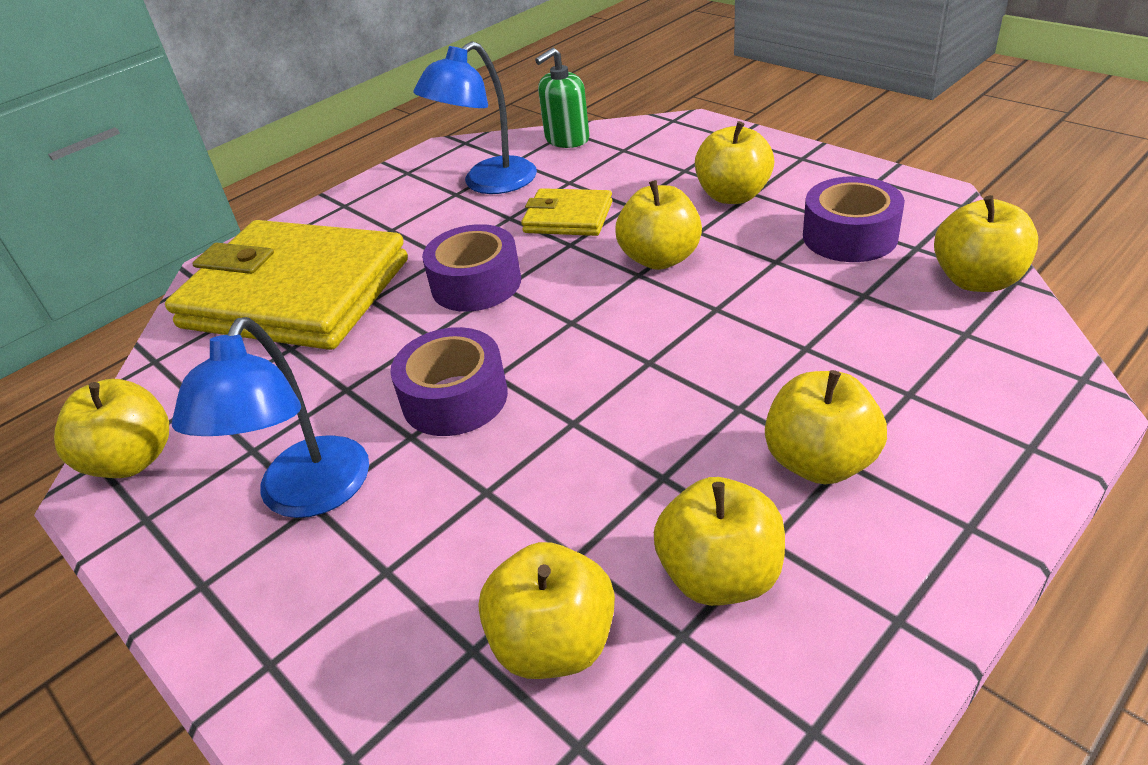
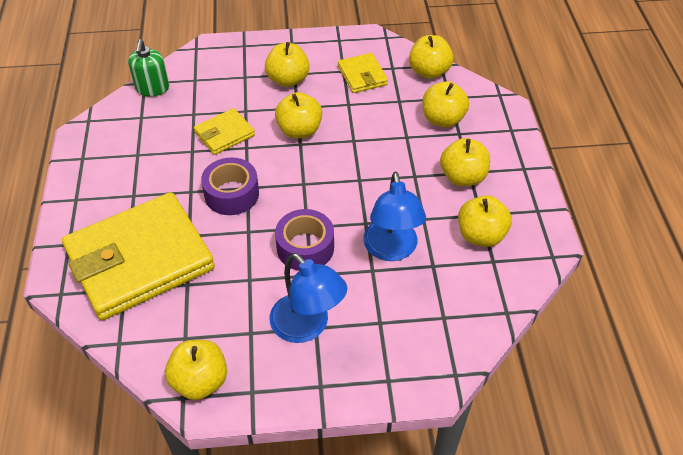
camera: 55 degrees left, 10 degrees up
blue lamp [413,41,537,194] -> blue lamp moved to [363,172,426,261]
yellow apple [478,542,615,679] -> yellow apple moved to [423,81,469,127]
purple tape [803,176,905,262] -> yellow wallet [338,53,388,93]

